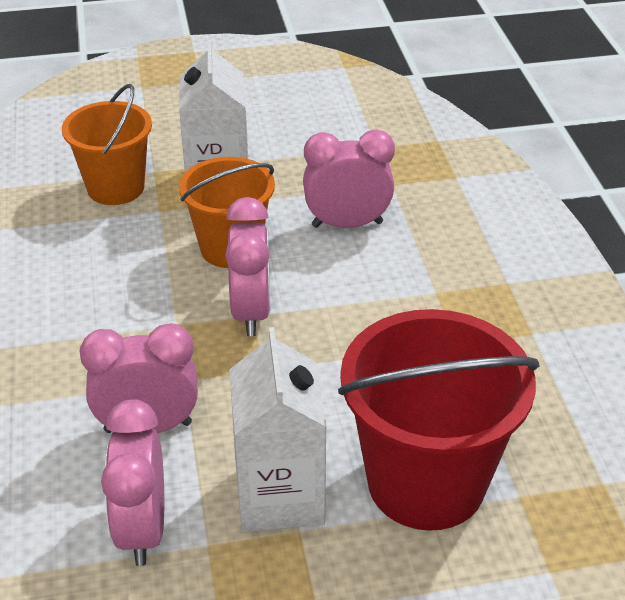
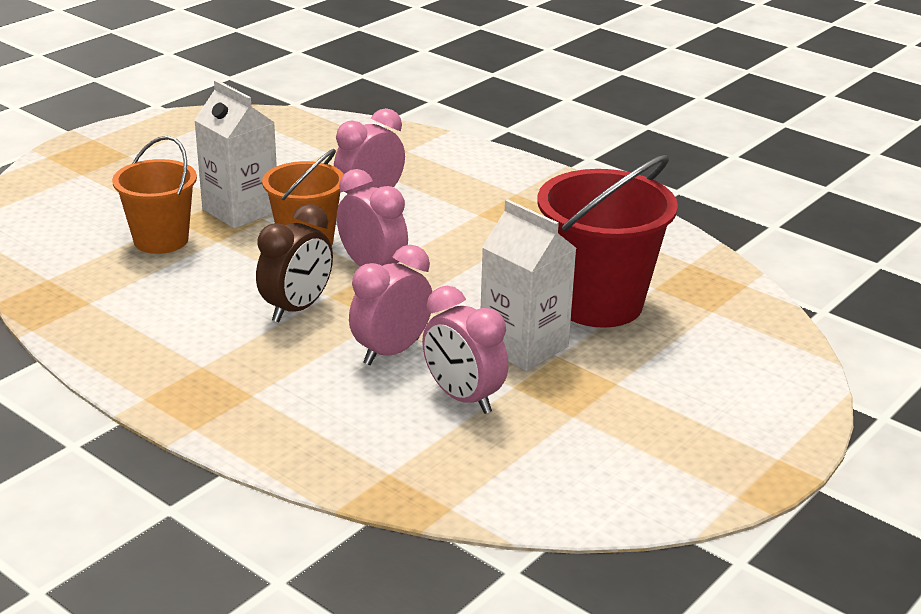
camera: 40 degrees left, 10 degrees down
none -> brown clock [256,204,333,322]

